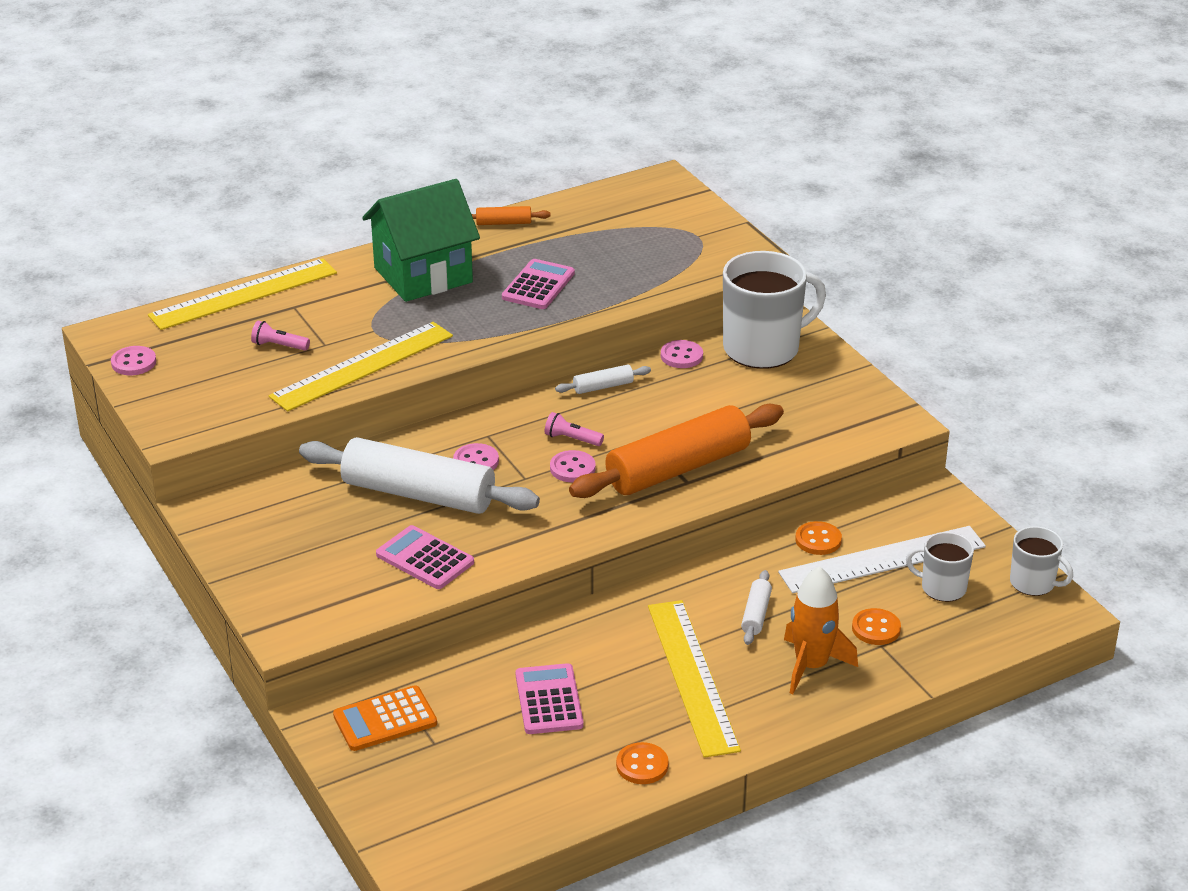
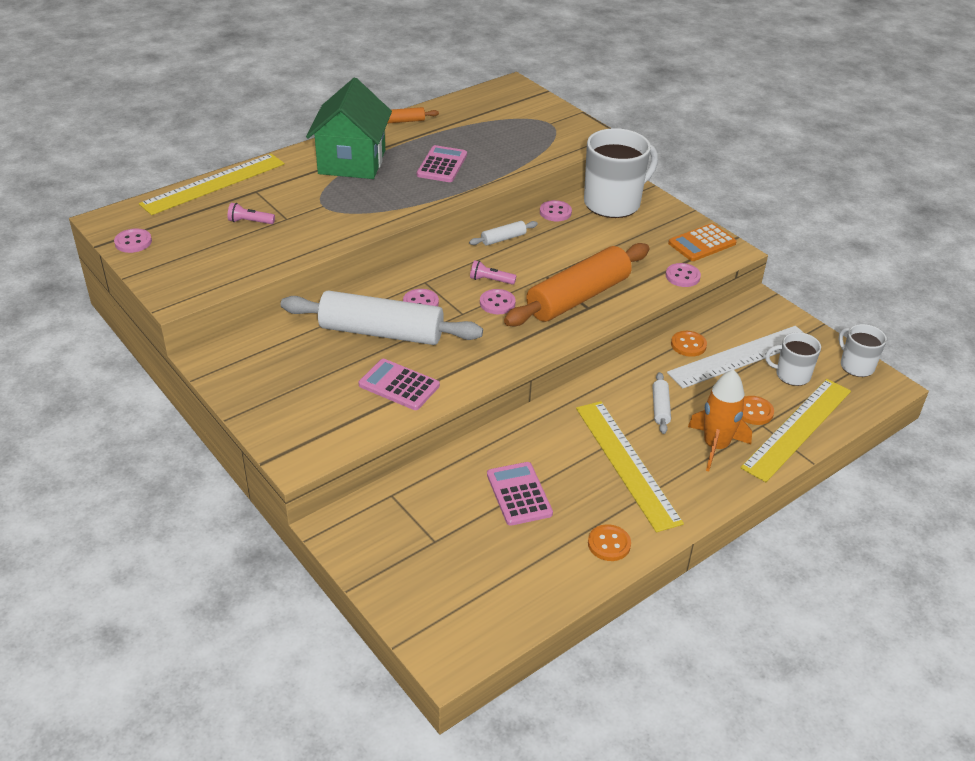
camera: 10 degrees left, 5 degrees up
yellow ruler [269,322,453,411] -> yellow ruler moved to [740,379,851,482]
orange calculator [333,685,437,751] -> orange calculator moved to [668,223,737,261]
green house [362,179,480,302] -> green house turned 45 degrees counterclockwise [306,78,392,179]
white mug [1010,526,1073,596] -> white mug turned 150 degrees counterclockwise [838,324,887,377]
none -> pink button [666,263,701,287]

